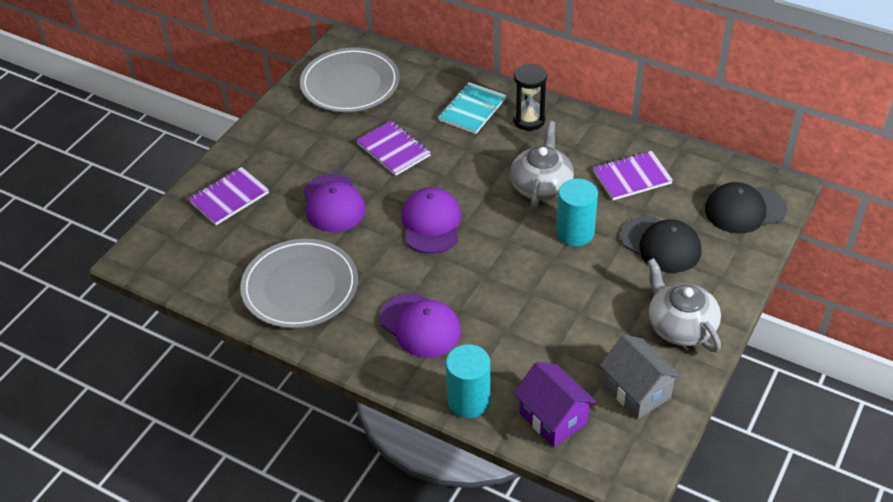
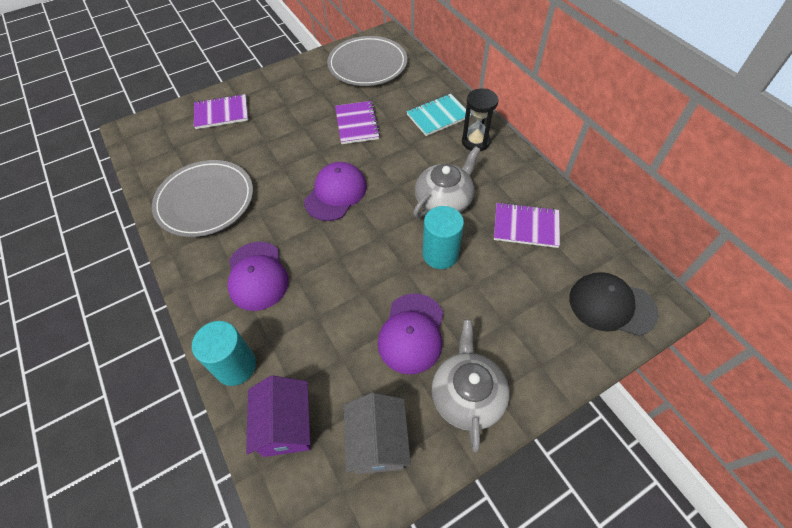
camera: 30 degrees right, 10 degrees up
purple cap [303,174,366,232] -> purple cap moved to [377,293,444,374]
black cap [621,216,702,273] -> none

